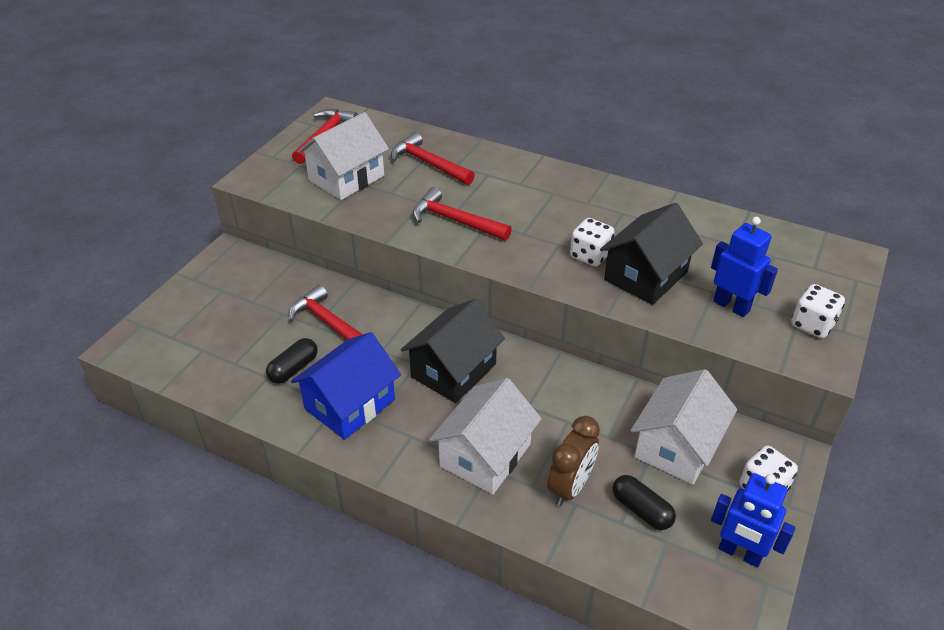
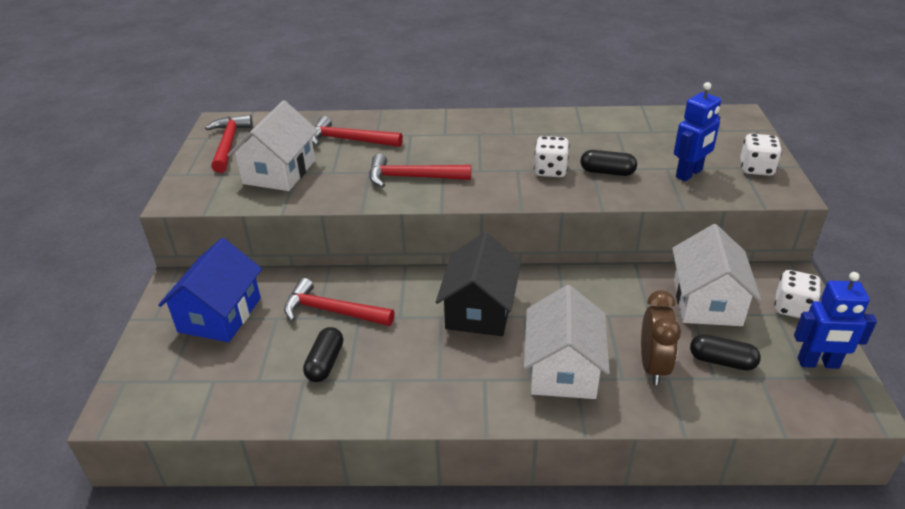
camera: 25 degrees left, 5 degrees down
blue house [291,332,401,440] -> blue house moved to [158,238,262,342]
black house [600,203,703,305] -> black capsule [581,150,637,176]
blue robot [711,217,778,317] -> blue robot turned 120 degrees clockwise [674,82,721,181]

